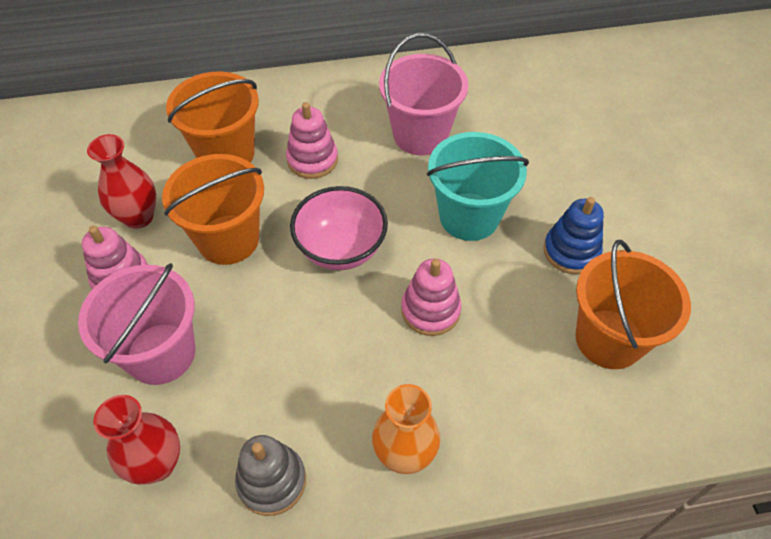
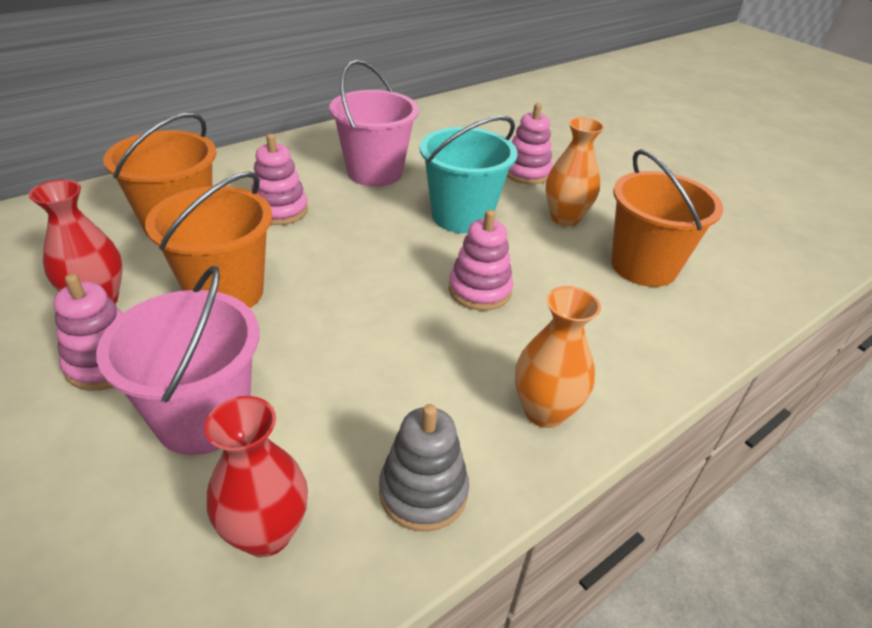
camera: 30 degrees left, 15 degrees down
pink bowl [290,186,388,270] -> none
blue stacking toy [543,197,604,274] -> orange vase [546,117,605,226]
none -> pink stacking toy [507,103,553,184]

